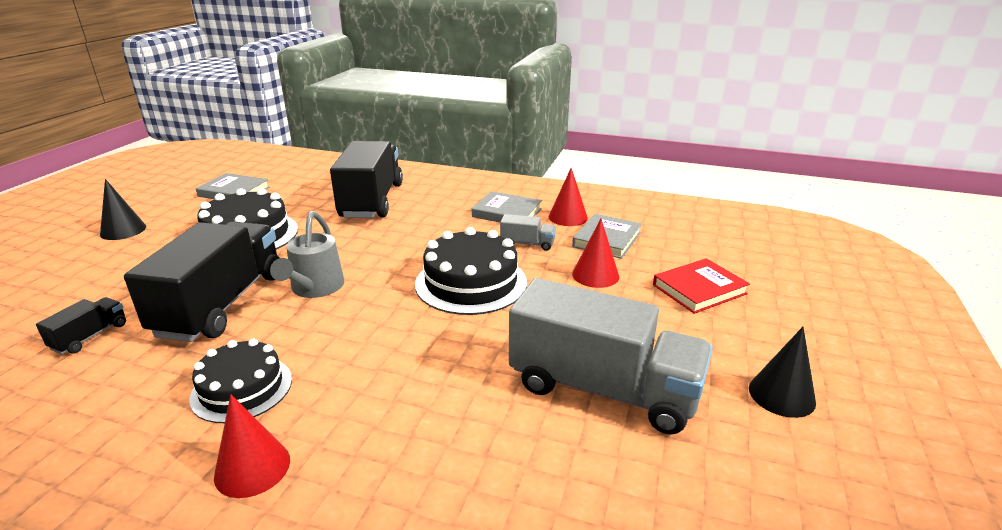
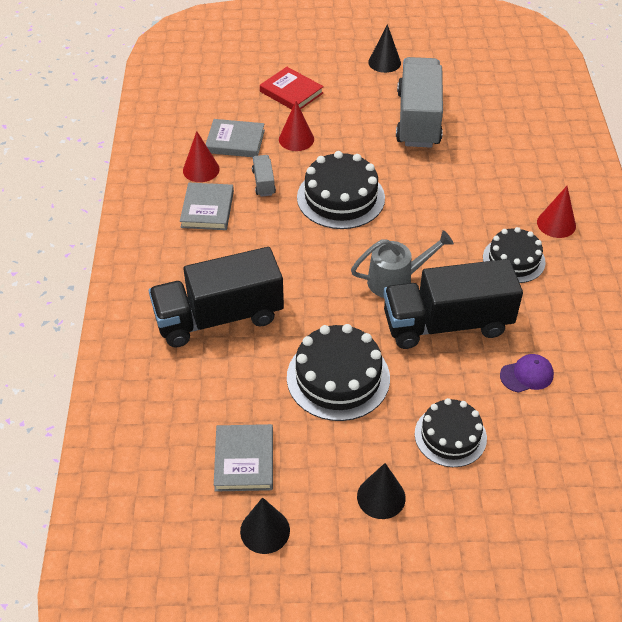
camera: 110 degrees left, 20 degrees up
black truck [36,297,126,354] -> purple cap [500,354,554,393]
none -> black cone [240,497,290,554]
none -> black cake [415,398,487,467]

